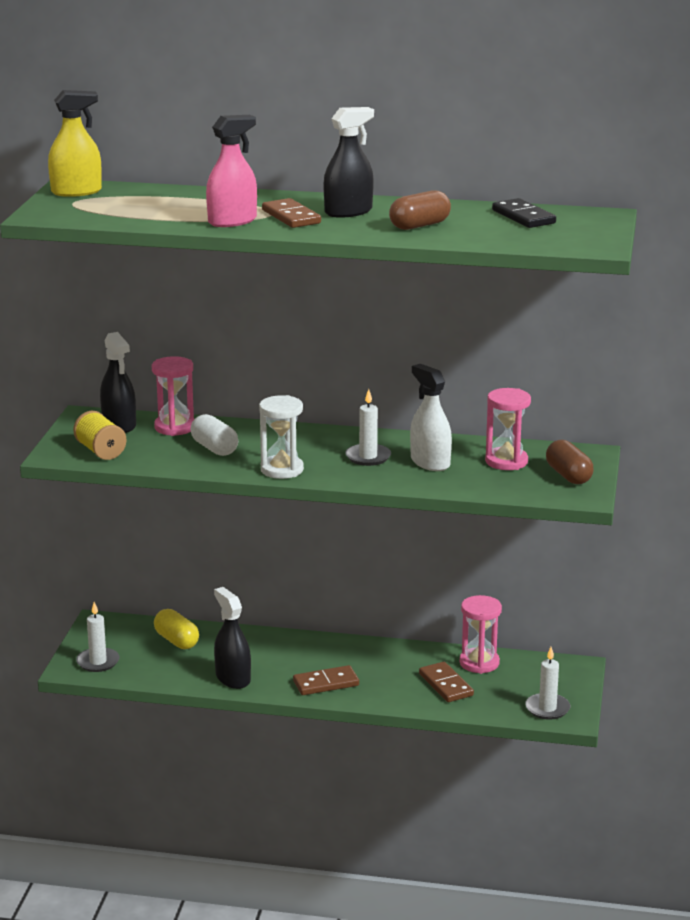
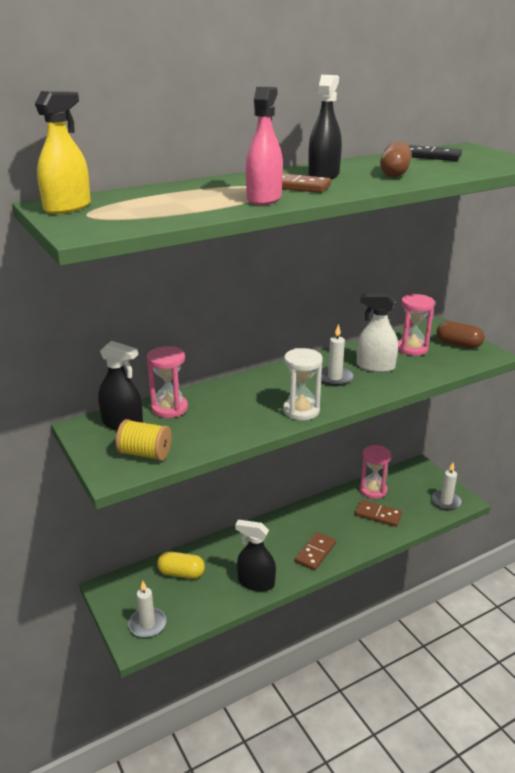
camera: 40 degrees left, 5 degrees up
white capsule [191,414,238,456] -> none

